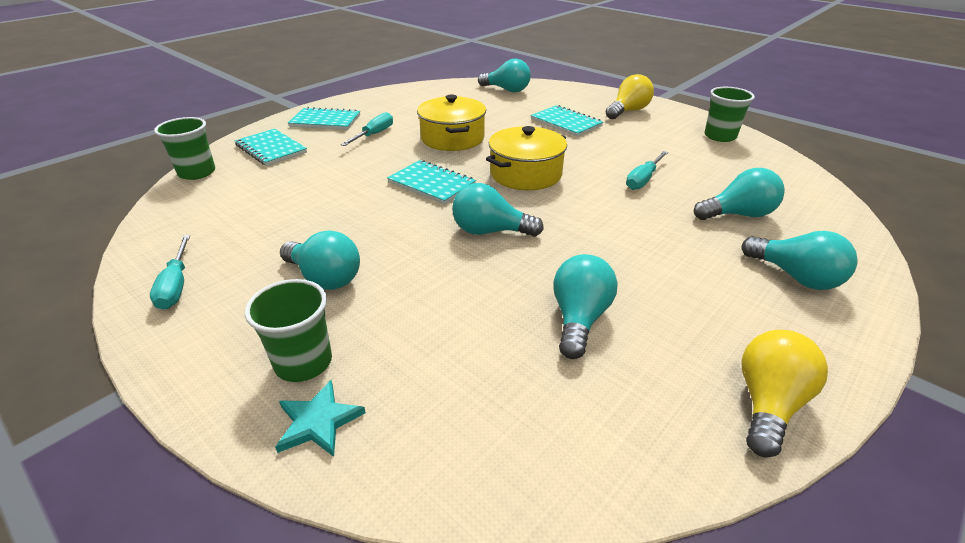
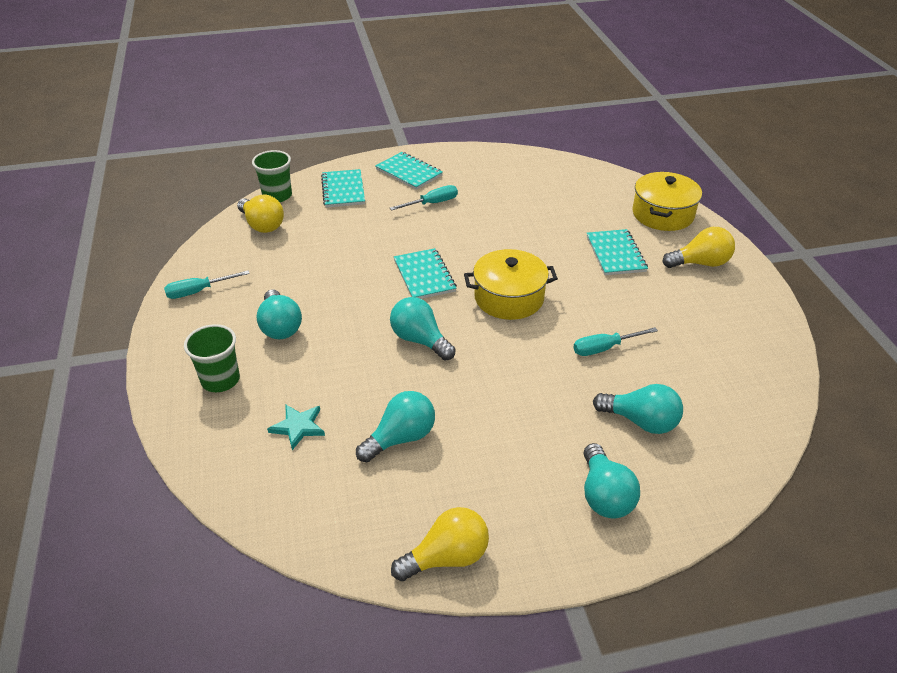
camera: 35 degrees right, 5 degrees up
turquoise screwdriver [150,235,190,310] -> turquoise screwdriver turned 45 degrees clockwise [164,270,250,299]
turquoise star [275,380,366,457] -> turquoise star moved to [267,404,325,450]
yellow pot [417,94,486,151] -> yellow pot moved to [632,172,702,231]
turquoise light bulb [478,59,531,92] -> none
green cup [704,87,755,142] -> none
none -> yellow light bulb [237,195,284,233]

